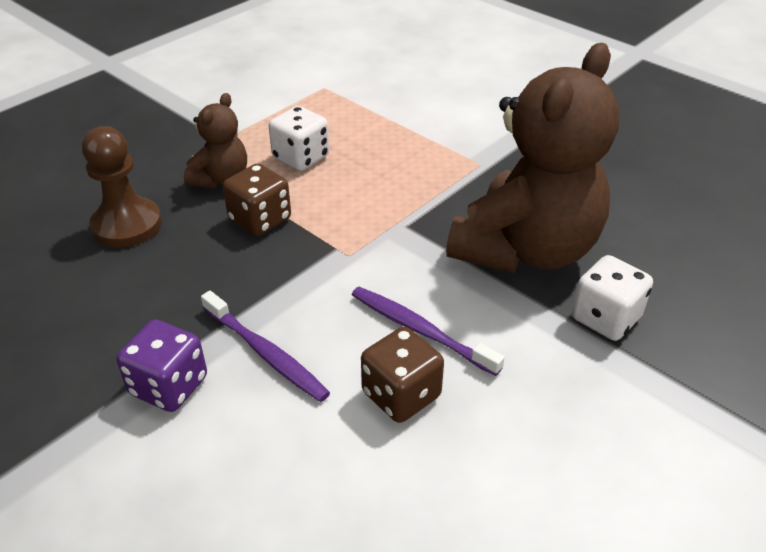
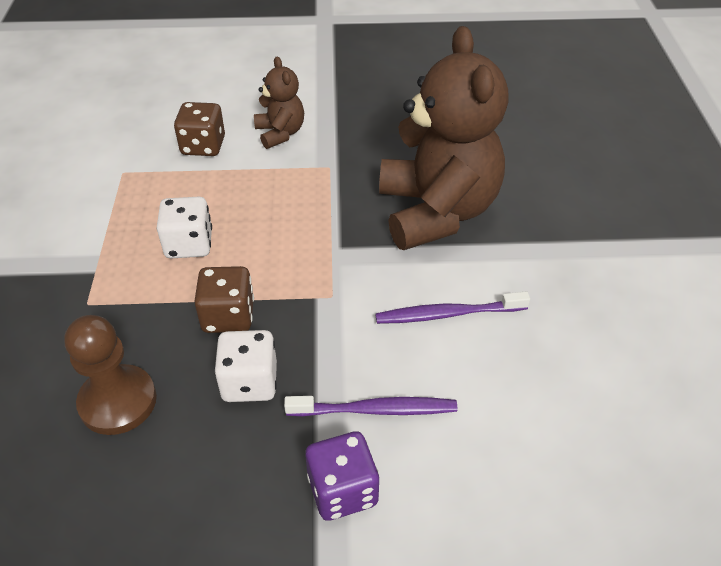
camera: 45 degrees left, 5 degrees up
brown teddy bear [184,93,247,188] -> brown teddy bear moved to [254,57,304,149]
brown dice [361,327,444,423] -> brown dice moved to [174,102,225,156]
white dice [571,255,653,341] -> white dice moved to [214,330,277,402]

